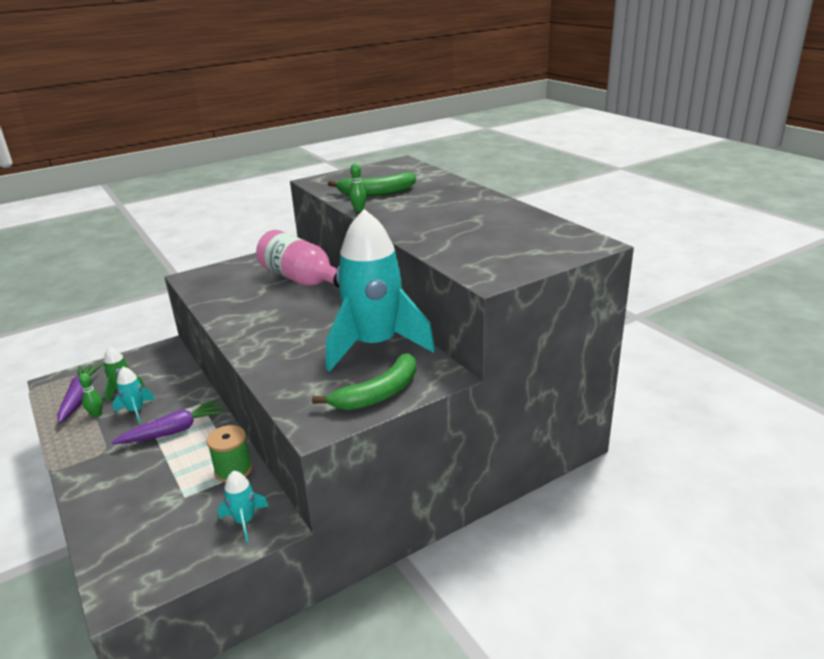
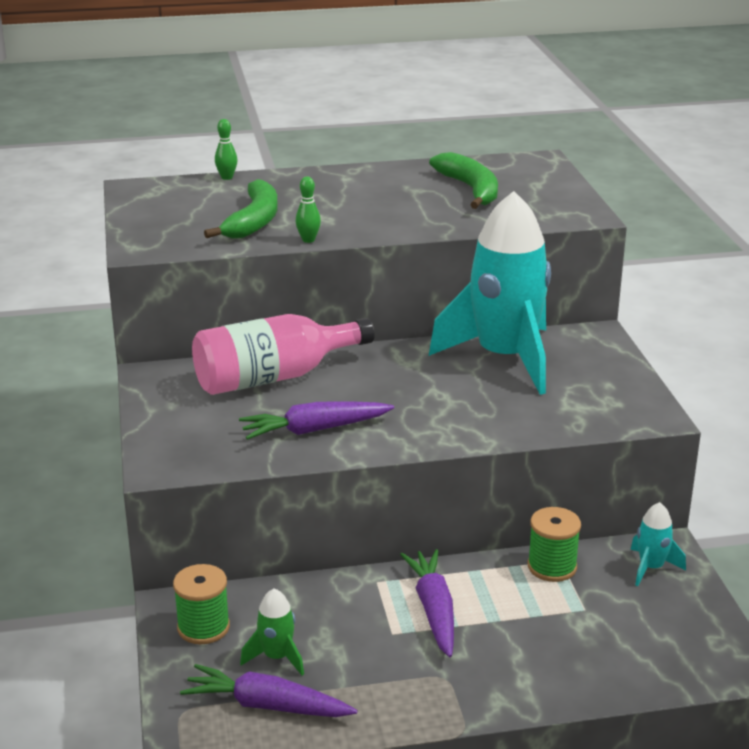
camera: 70 degrees left, 0 degrees up
green bowling pin [79,373,103,417] -> green bowling pin moved to [215,119,238,180]
turquoise rocket [113,367,155,423] -> none
green banana [312,353,416,410] -> green banana moved to [429,152,498,209]
none -> green spool [173,564,230,644]
none -> purple carrot [239,401,394,440]

